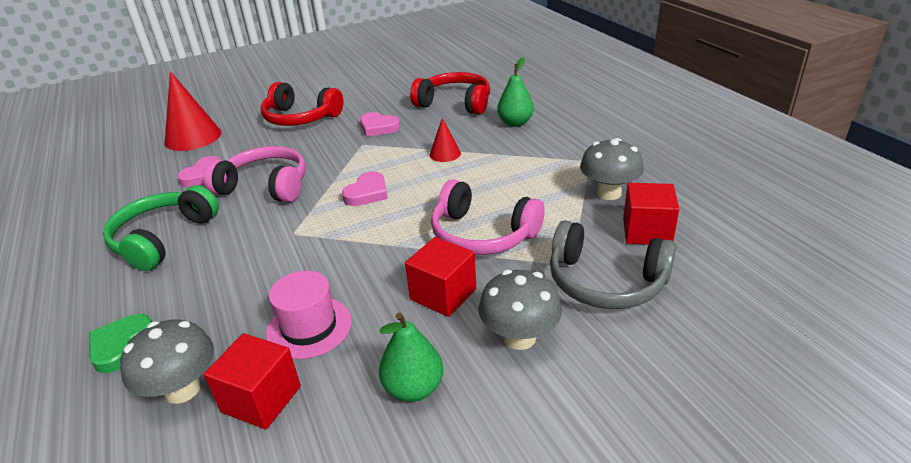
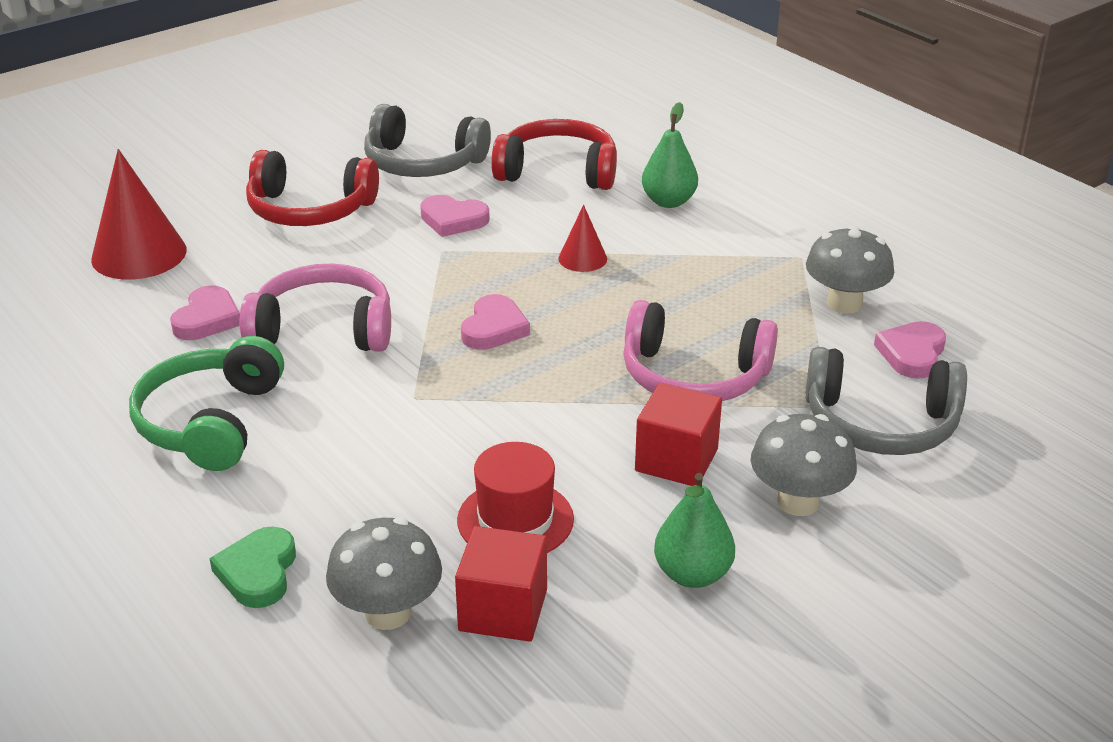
camera: 15 degrees left, 0 degrees up
pink hat [266,271,352,359] -> red hat [457,442,574,553]
red cube [623,183,679,245] -> pink heart [874,321,946,379]
none -> grey headphones [364,104,491,177]

